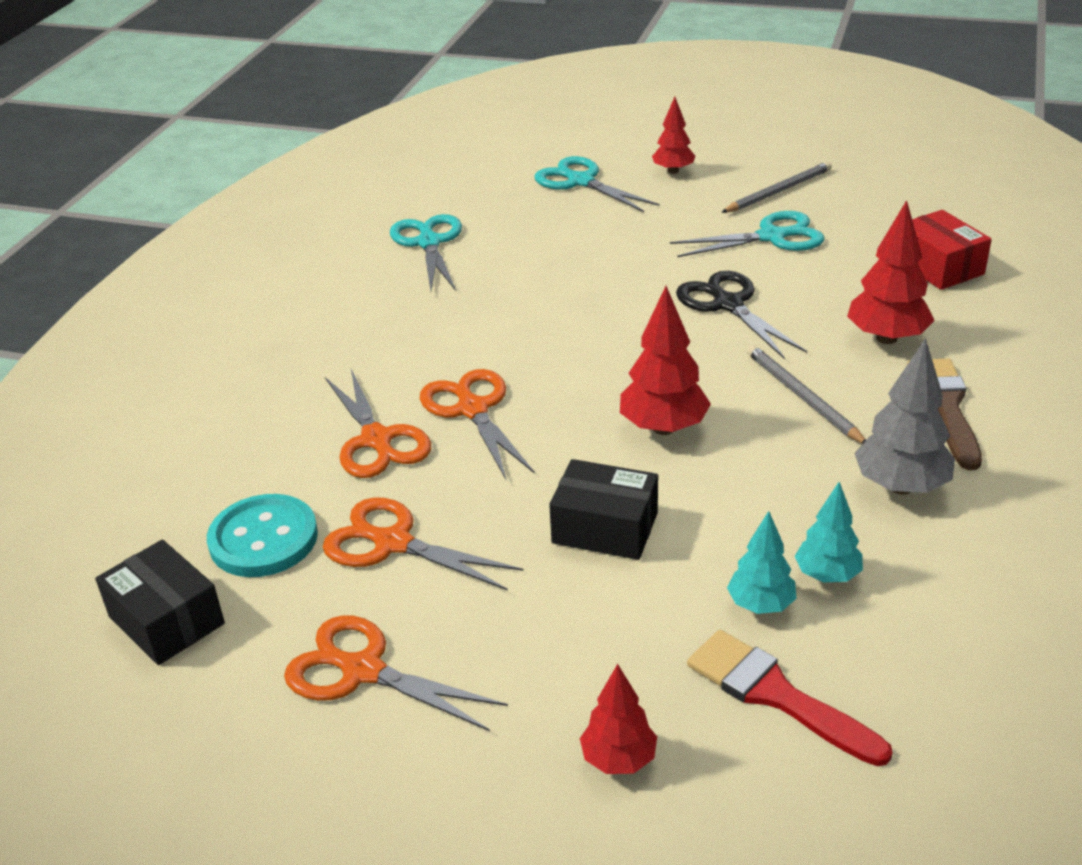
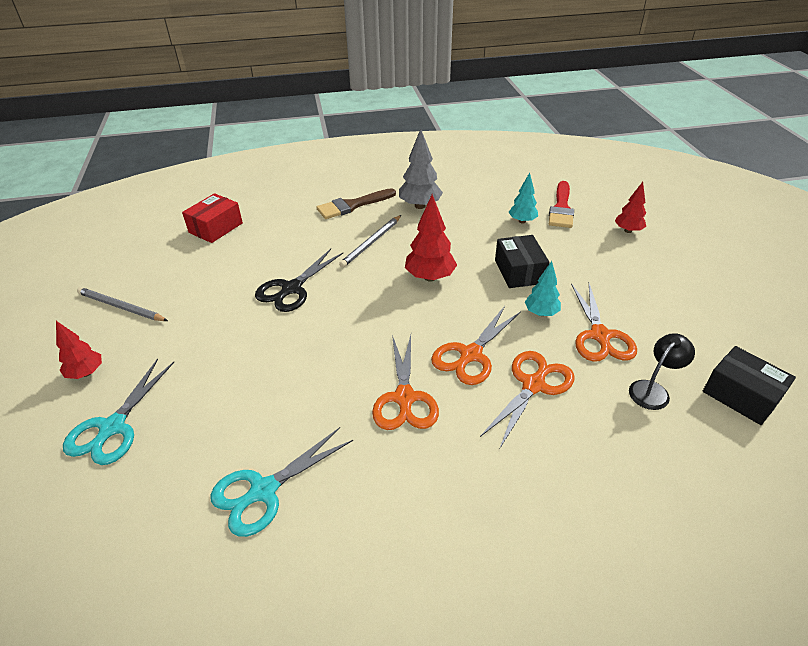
camera: 120 degrees left, 5 degrees up
black box [95,539,225,665] -> black box turned 60 degrees counterclockwise [703,346,796,425]
turquoise button [207,494,318,577] -> black lamp [629,333,695,410]
orange scissors [284,615,508,731] -> orange scissors moved to [372,335,439,430]
turquoise scissors [670,211,824,257] -> none
turquoise tree [795,482,863,582] -> turquoise tree moved to [525,261,561,316]
red tree [847,200,935,344] -> none

